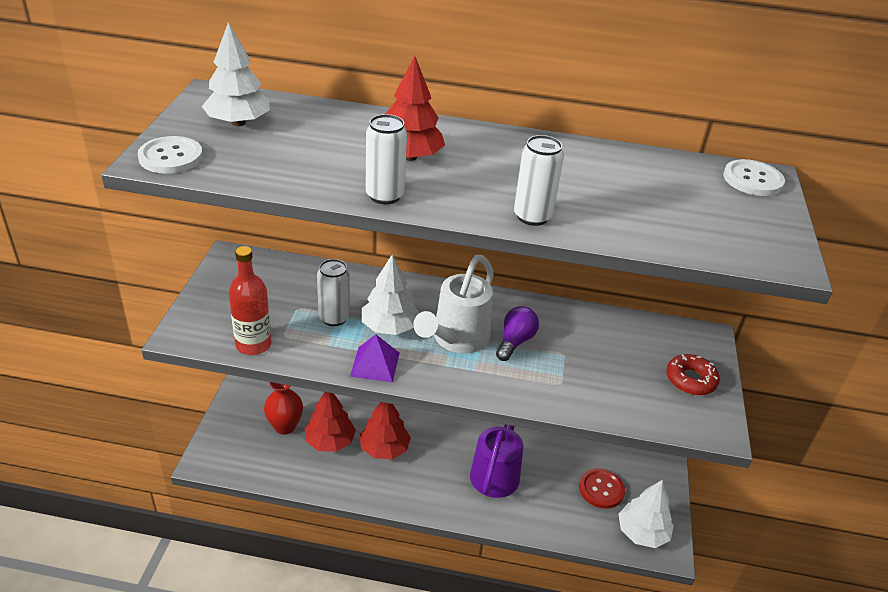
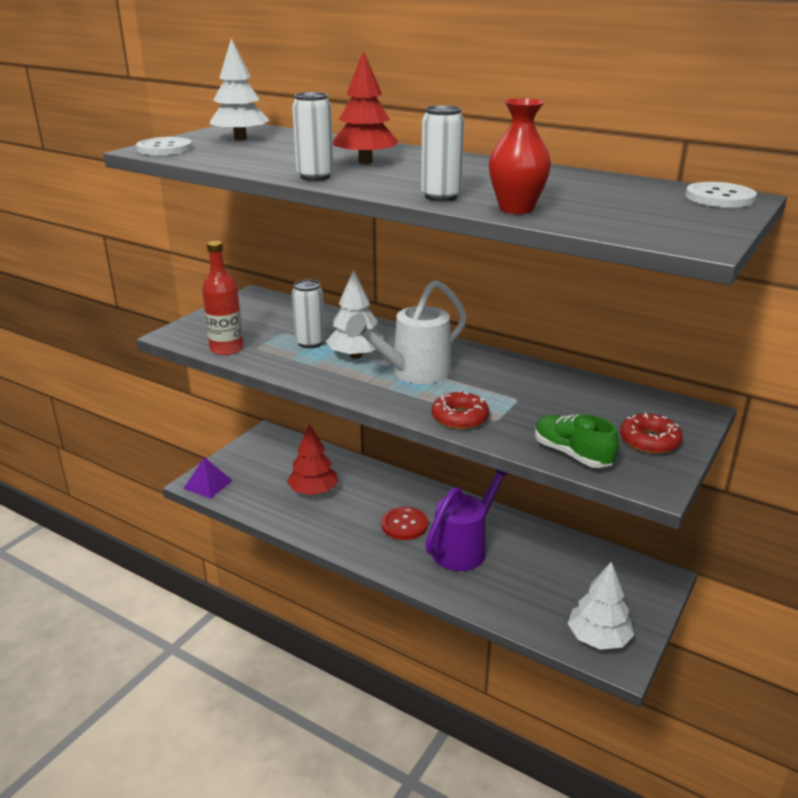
camera: 25 degrees right, 10 degrees down
red vase [264,382,303,435] -> red vase moved to [489,98,551,214]
purple pyramid [350,334,400,382] -> purple pyramid moved to [183,457,233,499]
red tree [360,402,411,459] -> none
purple light bulb [496,306,539,361] -> none
red button [579,468,625,509] -> red button moved to [381,507,428,540]
none -> red donut [432,390,489,430]
none -> green shoe [535,414,619,468]

